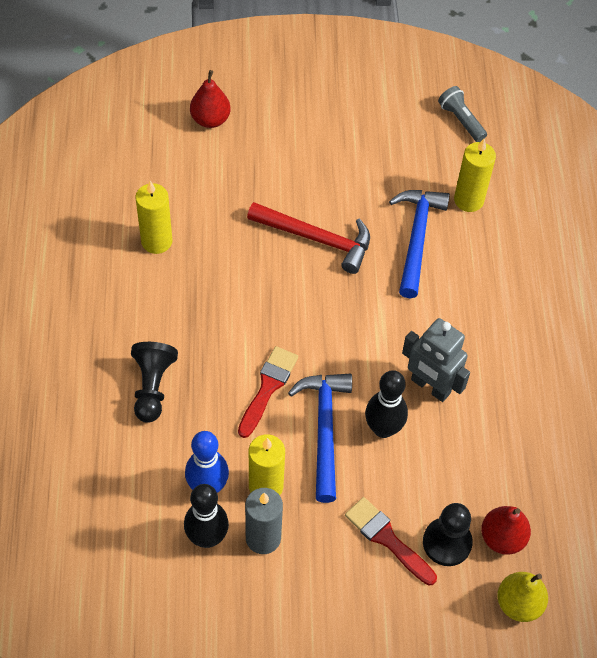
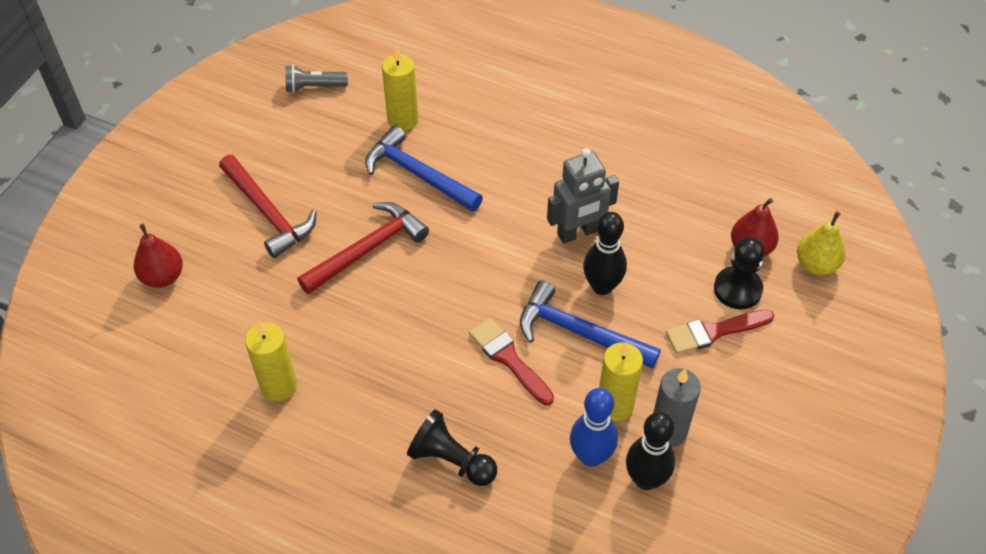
camera: 60 degrees left, 5 degrees down
none -> red hammer [219,155,317,258]

